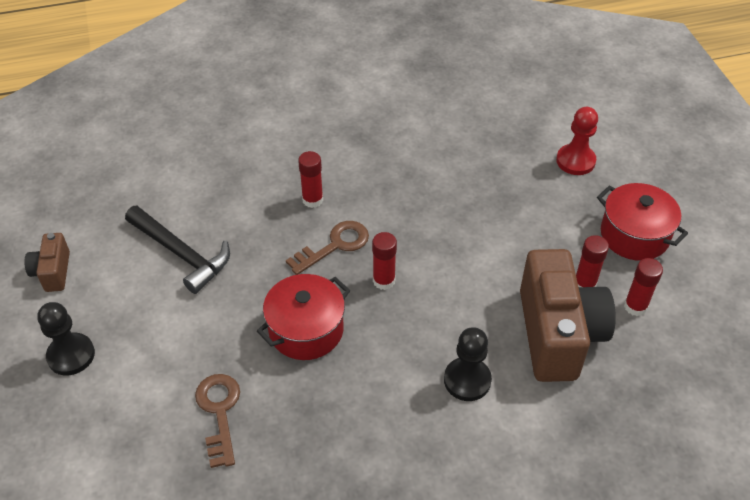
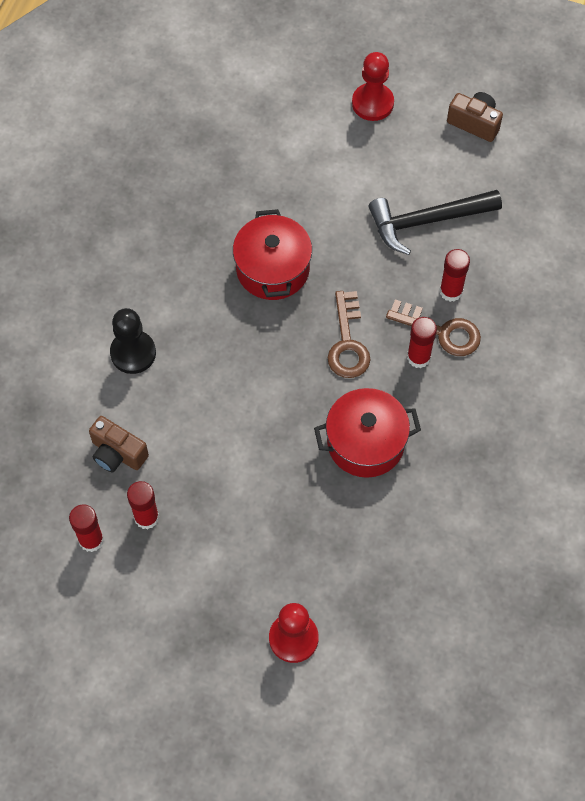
camera: 125 degrees right, 15 degrees up
black pawn [37,302,95,375] -> red pawn [352,52,394,121]
brown key [195,374,240,468] -> brown key moved to [386,299,481,356]
red glue stick [372,232,397,290] -> red glue stick moved to [440,249,470,302]
brown camera [520,249,616,382] -> brown camera [89,416,149,472], size x0.48
red pot [597,183,688,261] -> red pot moved to [314,388,421,478]

